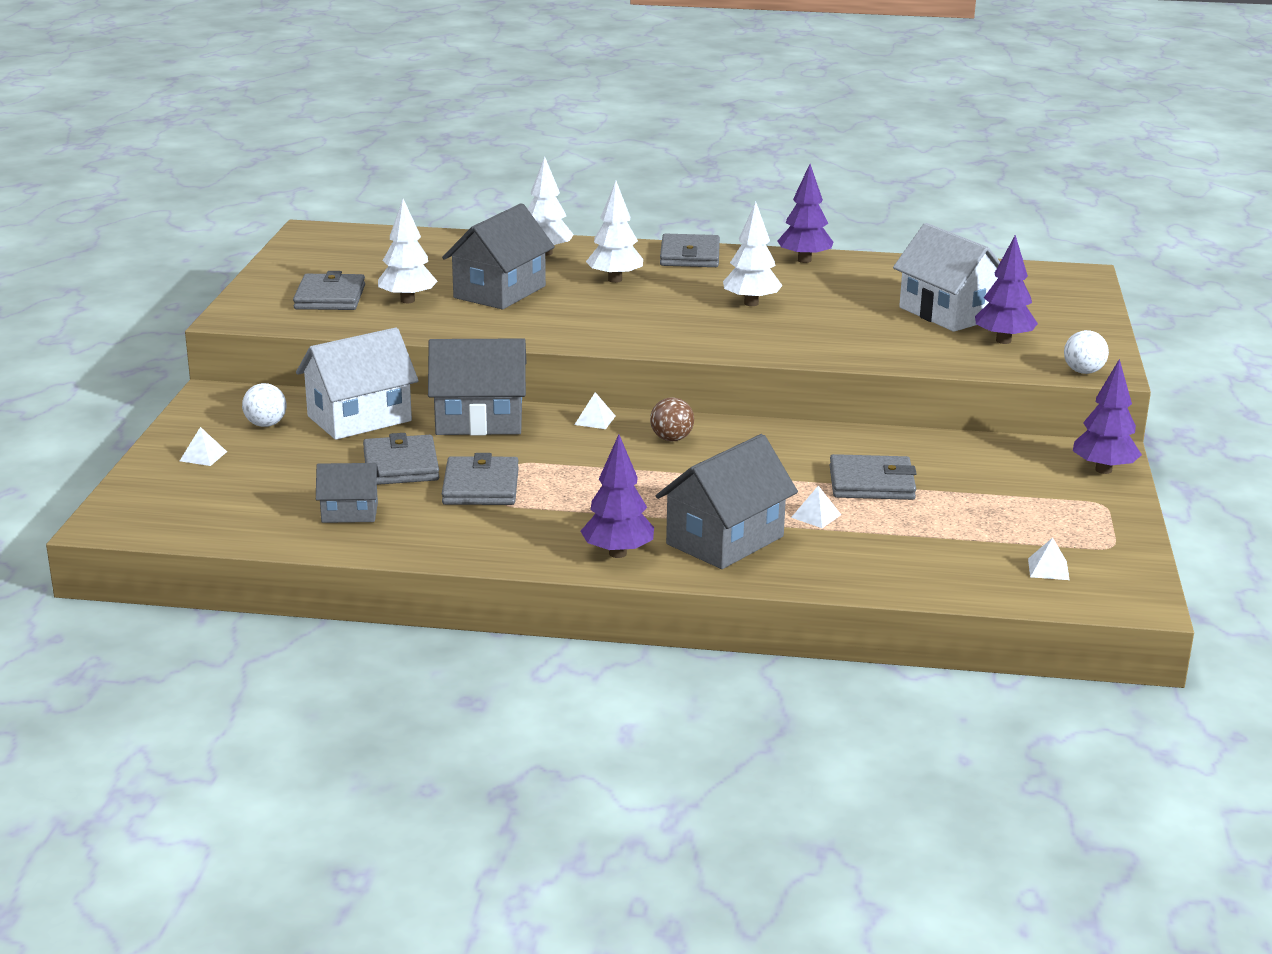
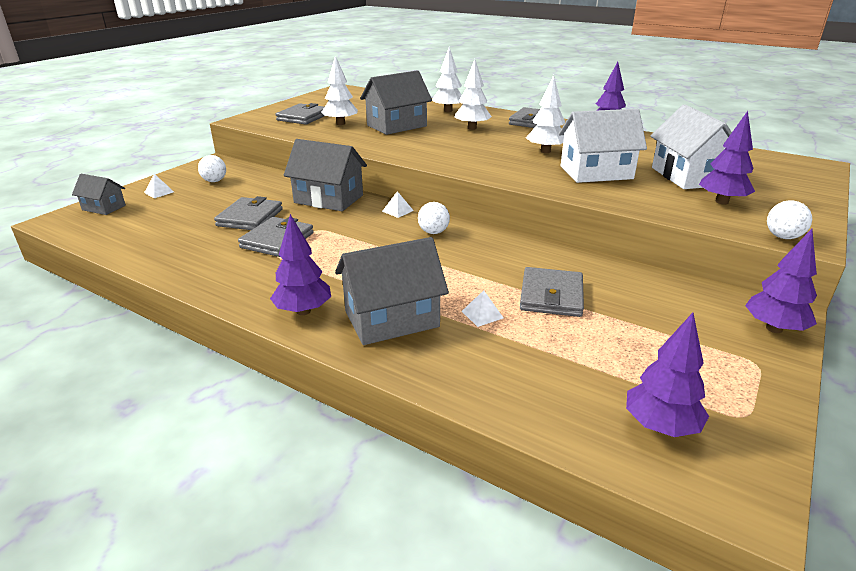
camera: 25 degrees right, 5 degrees up
white house [296,327,419,440] -> white house moved to [559,109,647,183]
grey house [316,463,380,523] -> grey house moved to [72,174,126,215]
brown ball [650,397,694,441] -> white ball [418,202,450,234]
grey wallet [830,454,917,500] -> grey wallet turned 75 degrees clockwise [520,267,584,317]
white pyramid [1028,538,1070,580] -> purple tree [626,313,709,437]

